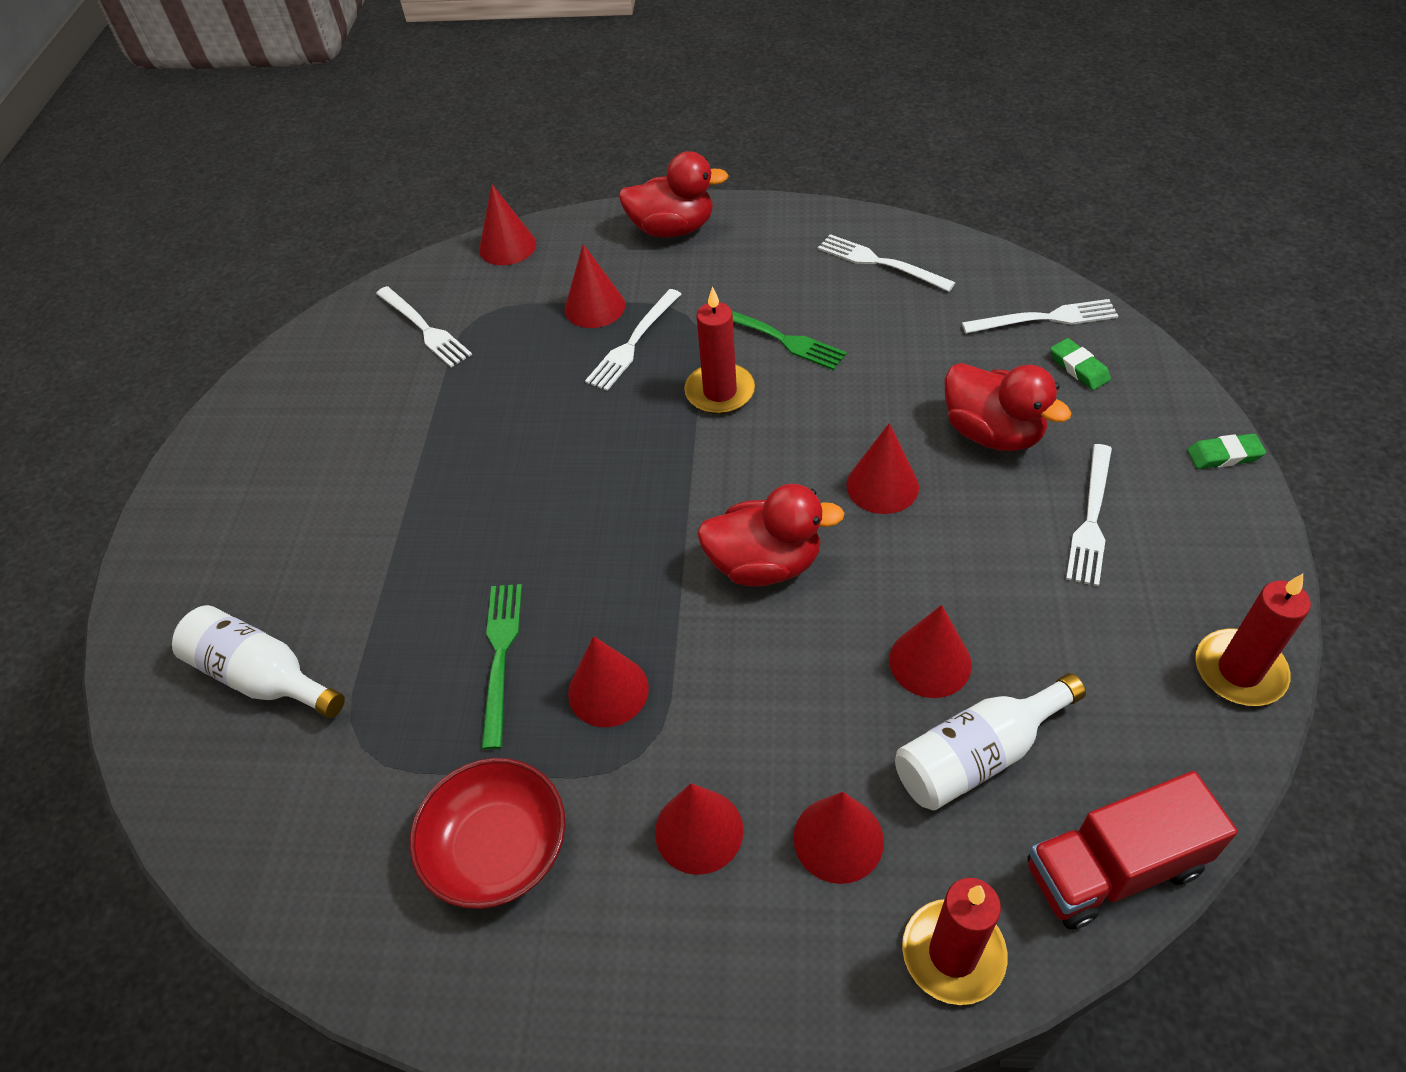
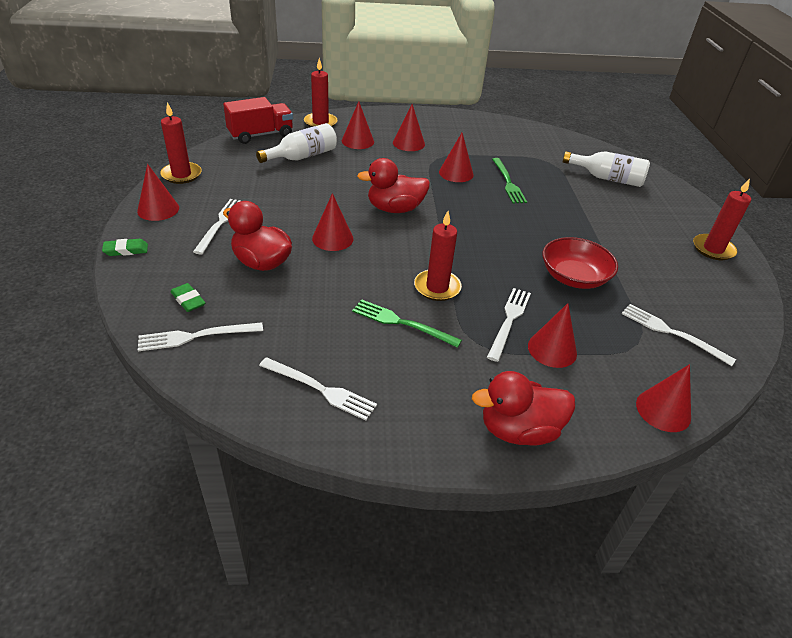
camera: 165 degrees right, 10 degrees down
red bowl [409,758,565,909] -> red bowl moved to [542,237,618,289]
red cone [889,605,972,698] -> red cone moved to [137,164,179,221]
none -> red candle [693,178,751,260]

